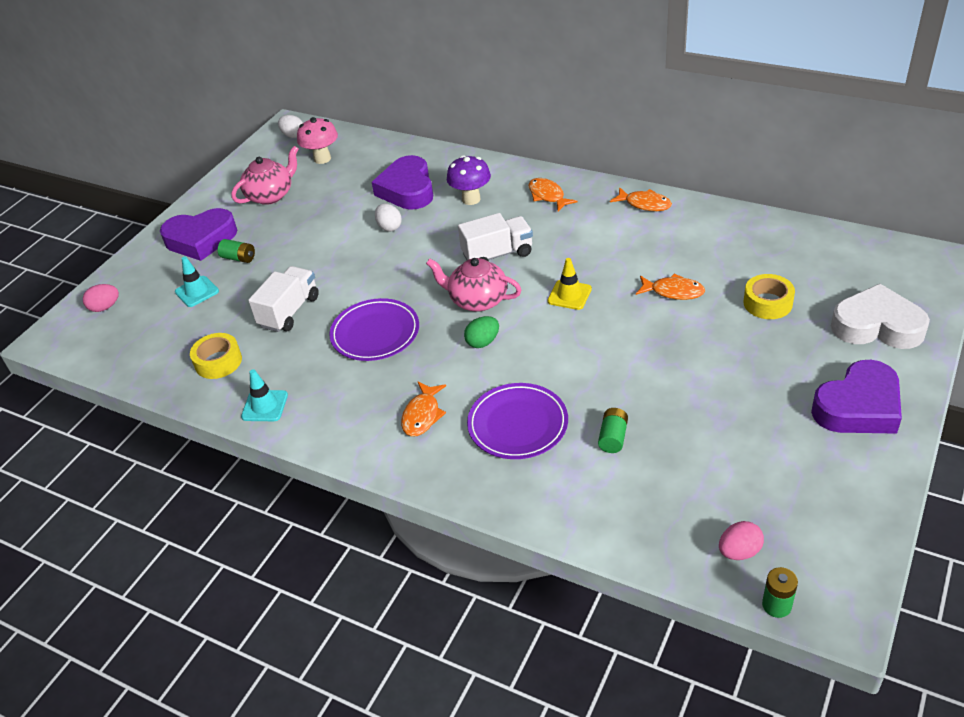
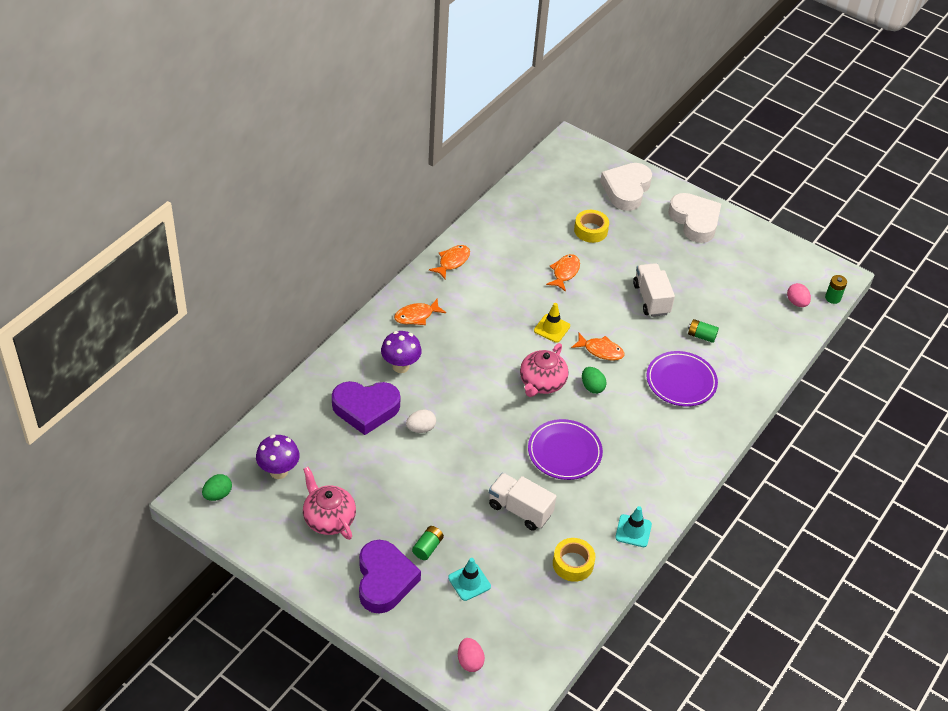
camera: 90 degrees left, 5 degrees up
white egg [278,115,303,138] -> green egg [202,474,232,501]
pink mushroom [297,117,338,164] -> purple mushroom [256,435,300,479]
orange fish [401,382,446,437] -> orange fish moved to [571,333,625,361]
white truck [458,213,533,261] -> white truck moved to [633,263,675,317]
purple heart [811,360,902,434] -> white heart [668,193,721,243]

